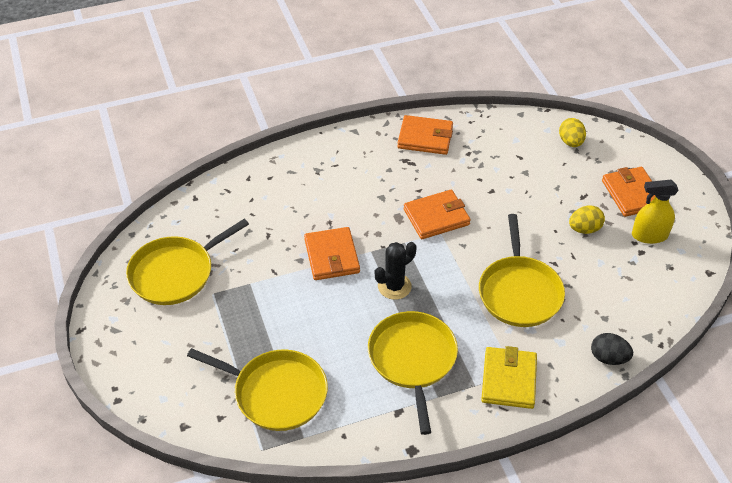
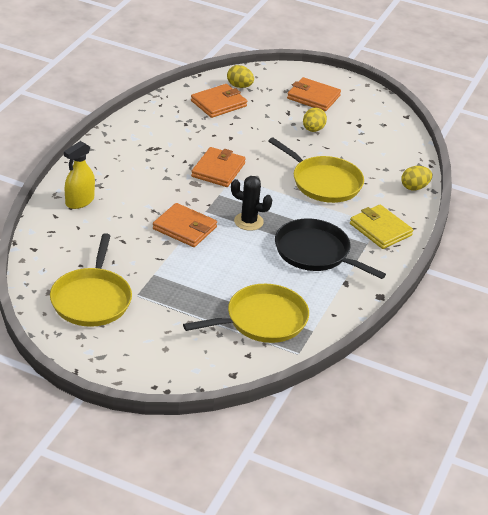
camera: 50 degrees left, 10 degrees down
yellow pan [368,311,458,435] -> black pan [275,219,386,279]
black cactus [375,242,417,300] -> black cactus turned 75 degrees counterclockwise [231,176,272,231]
orange wallet [397,115,453,155] -> orange wallet moved to [191,84,247,118]
black egg [591,333,633,365] -> yellow egg [401,166,432,191]
yellow spray bottle [632,180,679,244] -> yellow spray bottle moved to [64,141,95,209]

